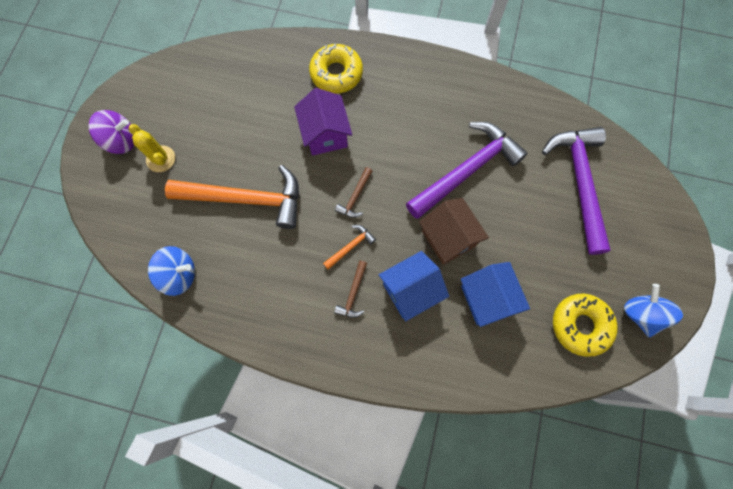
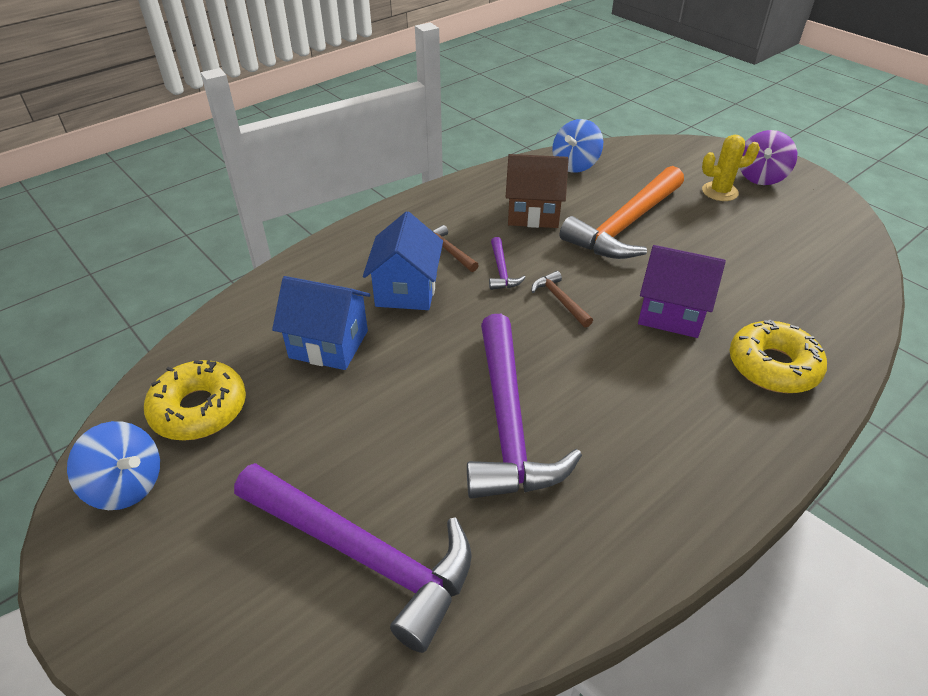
camera: 125 degrees right, 30 degrees down
orange hammer [323,225,376,270] -> purple hammer [489,237,526,290]
brown house [419,198,489,265] -> brown house moved to [506,154,569,228]

